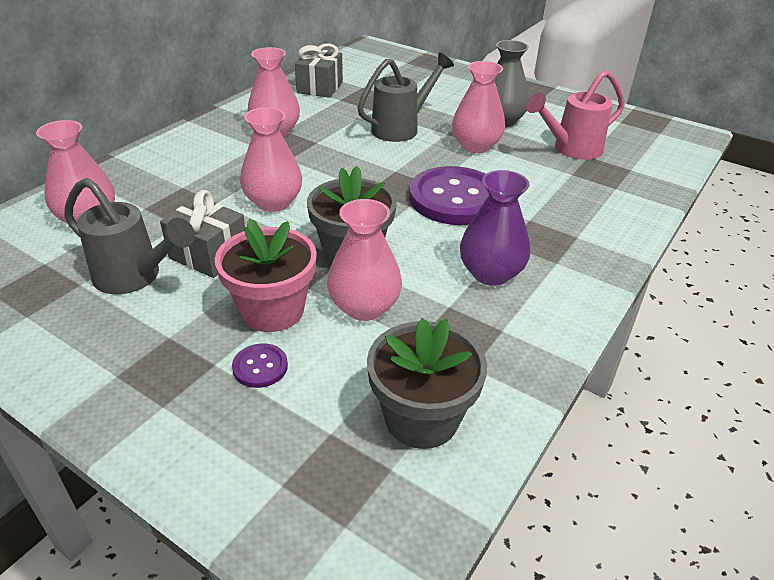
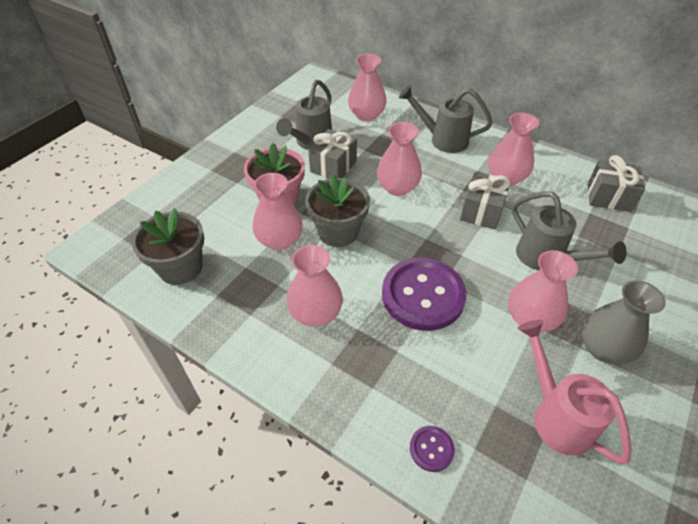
camera: 90 degrees right, 10 degrees up
purple button [232,343,288,388] -> purple button moved to [410,426,455,472]
purple vase [460,170,530,286] -> pink vase [286,245,343,327]
none -> grey watering can [399,85,493,153]
none -> grey gift [460,172,511,230]

